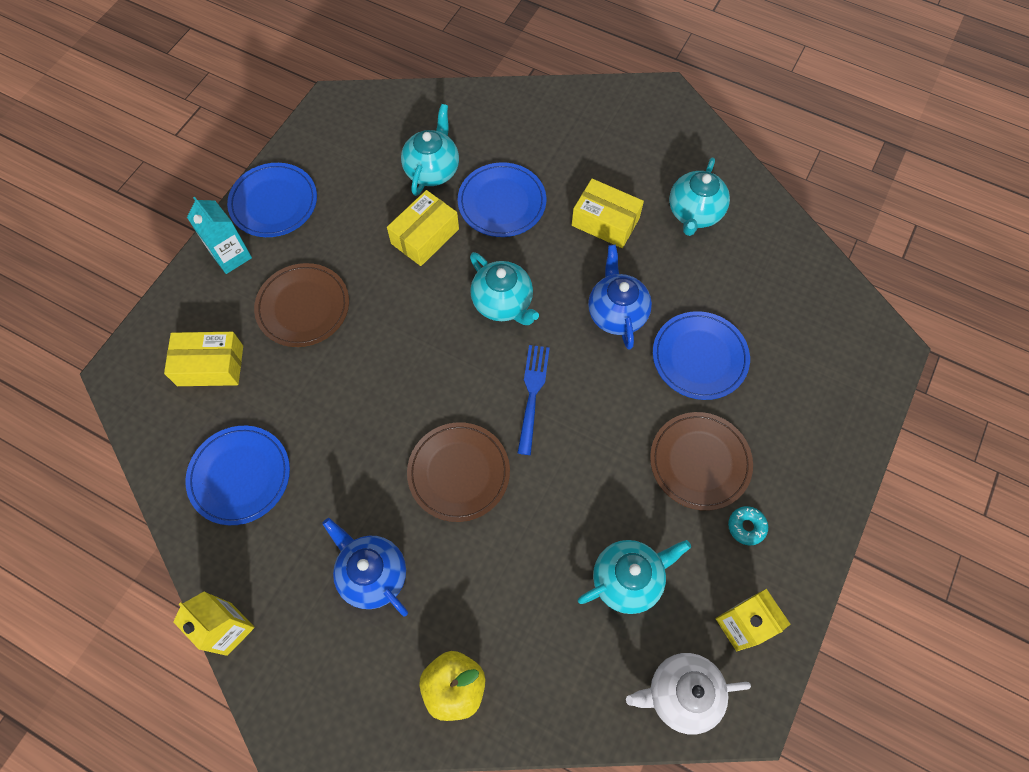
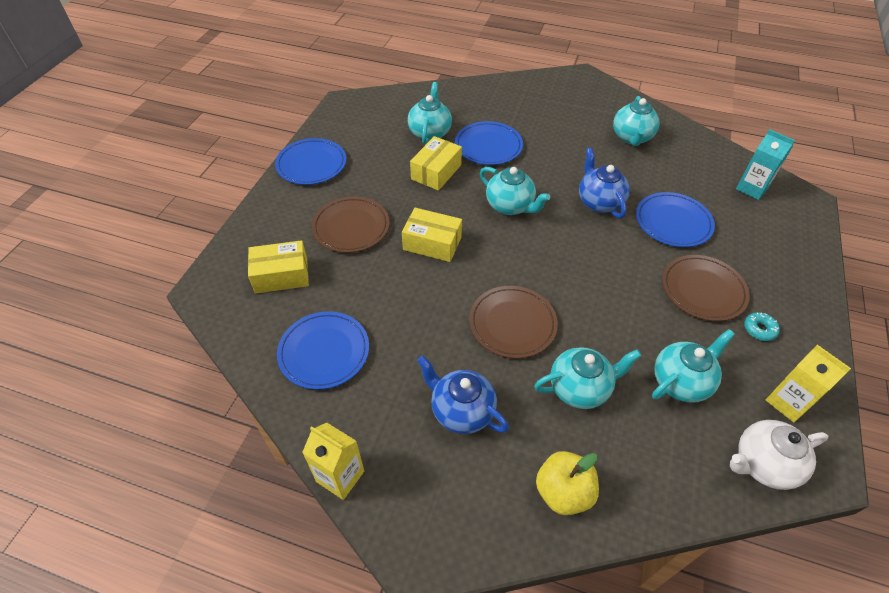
camera: 10 degrees left, 15 degrees down
turquoise carton [187,196,252,274] -> turquoise carton moved to [736,129,795,200]
blue fork [518,345,550,455] -> none
yellow box [572,179,644,248] -> yellow box moved to [402,208,462,262]
none -> turquoise teapot [534,347,641,409]

